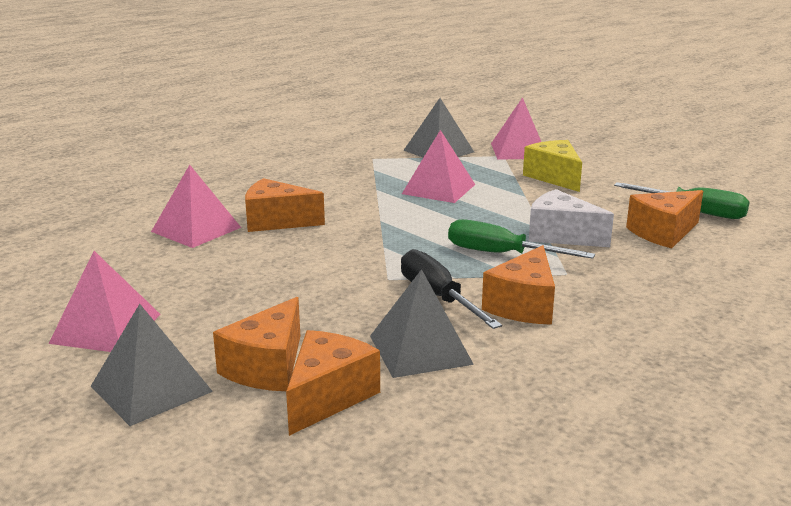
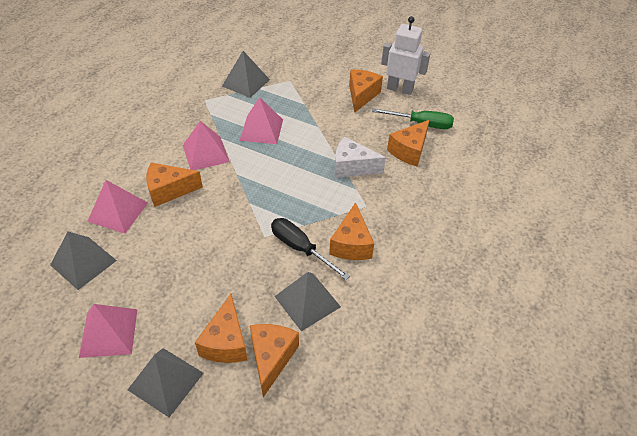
camera: 20 degrees left, 25 degrees up
green screwdriver [448,219,595,259] -> none
pink pyramid [491,97,541,159] -> pink pyramid moved to [183,121,230,170]
yellow cheese [523,140,582,192] -> none
none -> grey pyramid [50,232,117,290]
none -> orange cheese [349,69,383,113]
none -> white robot [381,16,430,95]

